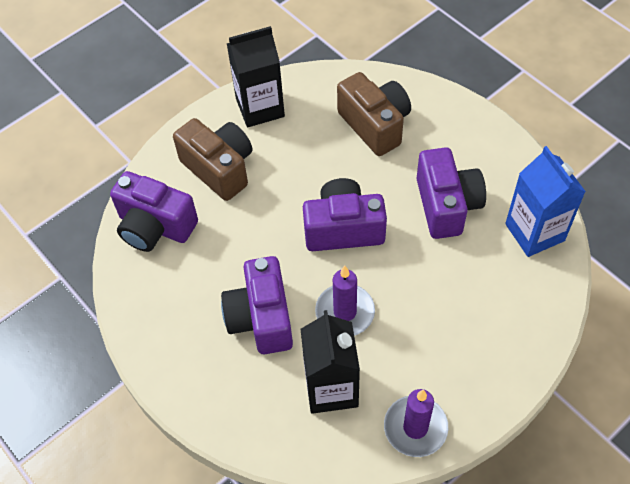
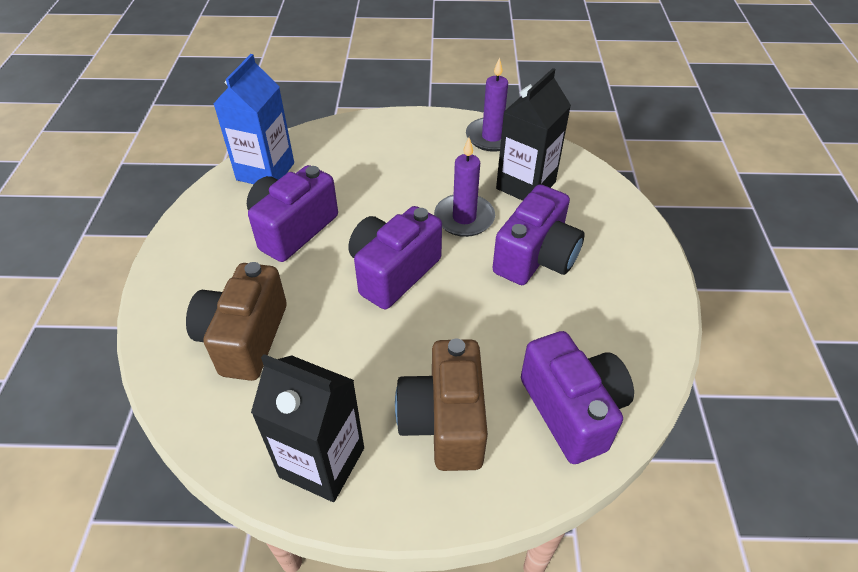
camera: 140 degrees left, 10 degrees down
purple camera [303,178,387,251] -> purple camera turned 90 degrees clockwise [348,206,442,309]

